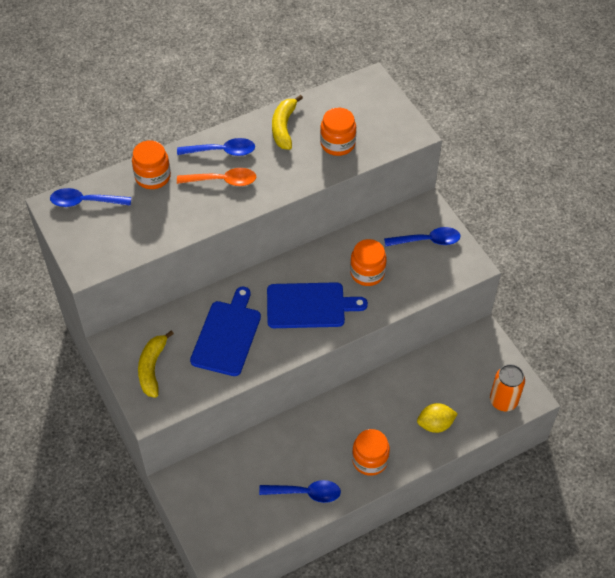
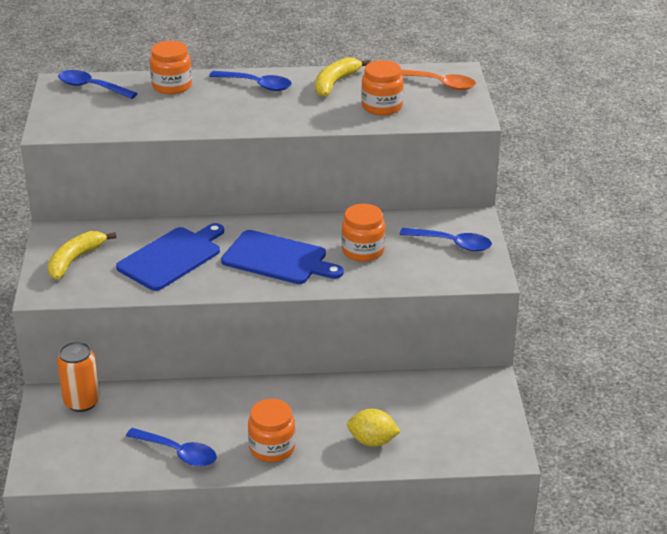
camera: 25 degrees right, 20 degrees down
orange spoon [177,168,256,186] -> orange spoon moved to [401,69,476,90]
orange can [490,364,525,411] -> orange can moved to [57,341,100,412]

